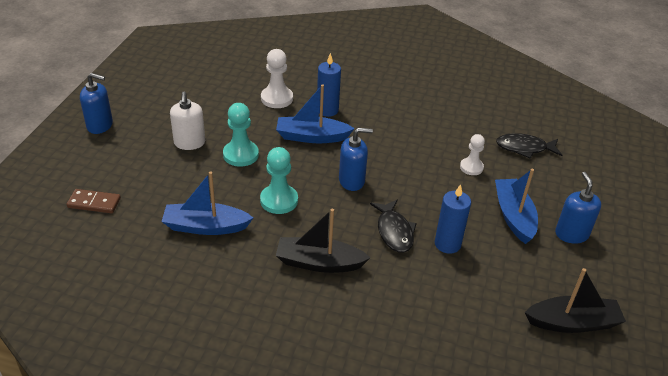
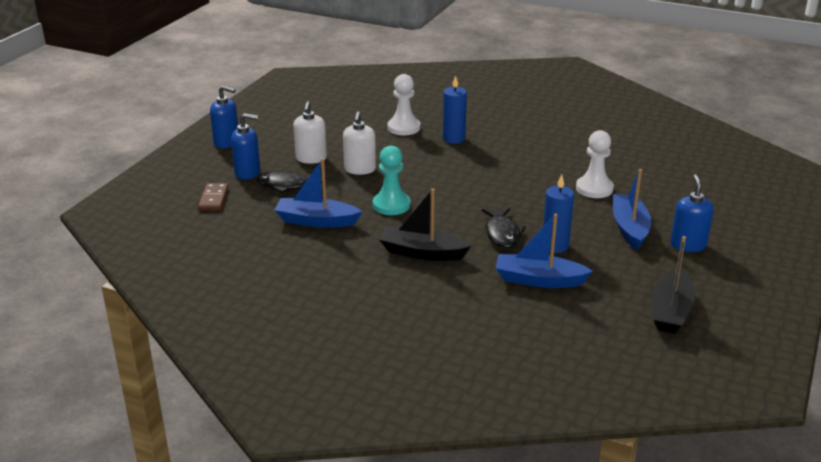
camera: 10 degrees right, 10 degrees down
brown domino [67,189,121,213] -> brown domino turned 75 degrees clockwise [198,183,229,210]
turquoise pawn [223,103,259,167] -> white soap dispenser [343,112,376,175]
blue boat [276,84,355,143] -> blue boat moved to [496,214,593,288]
blue soap dispenser [339,128,373,191] -> blue soap dispenser moved to [231,113,260,179]
white pawn [460,134,485,175] -> white pawn [576,130,614,198], size x1.52
black fish [496,133,562,159] -> black fish moved to [257,171,326,194]
black boat [525,268,626,333] -> black boat turned 105 degrees clockwise [652,236,695,334]

